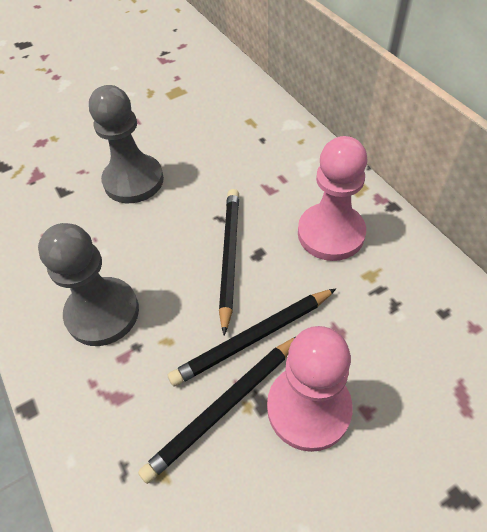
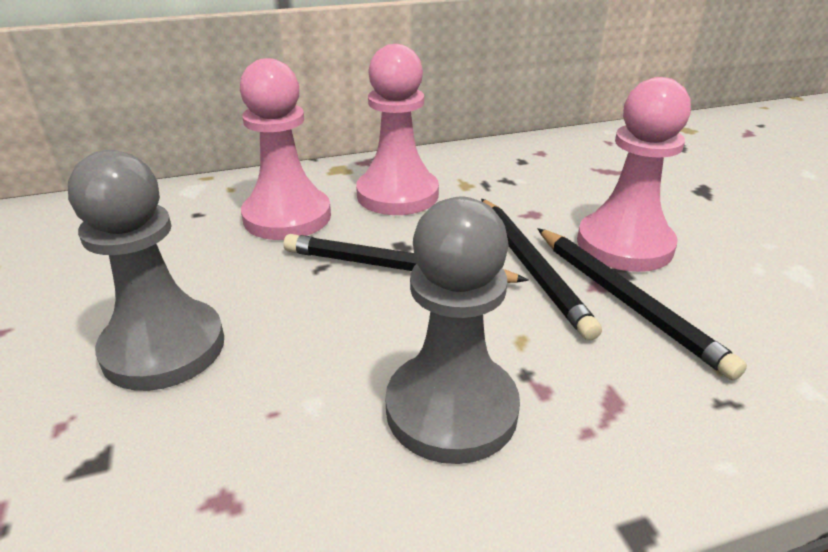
camera: 80 degrees left, 20 degrees down
none -> pink pawn [240,58,331,240]

